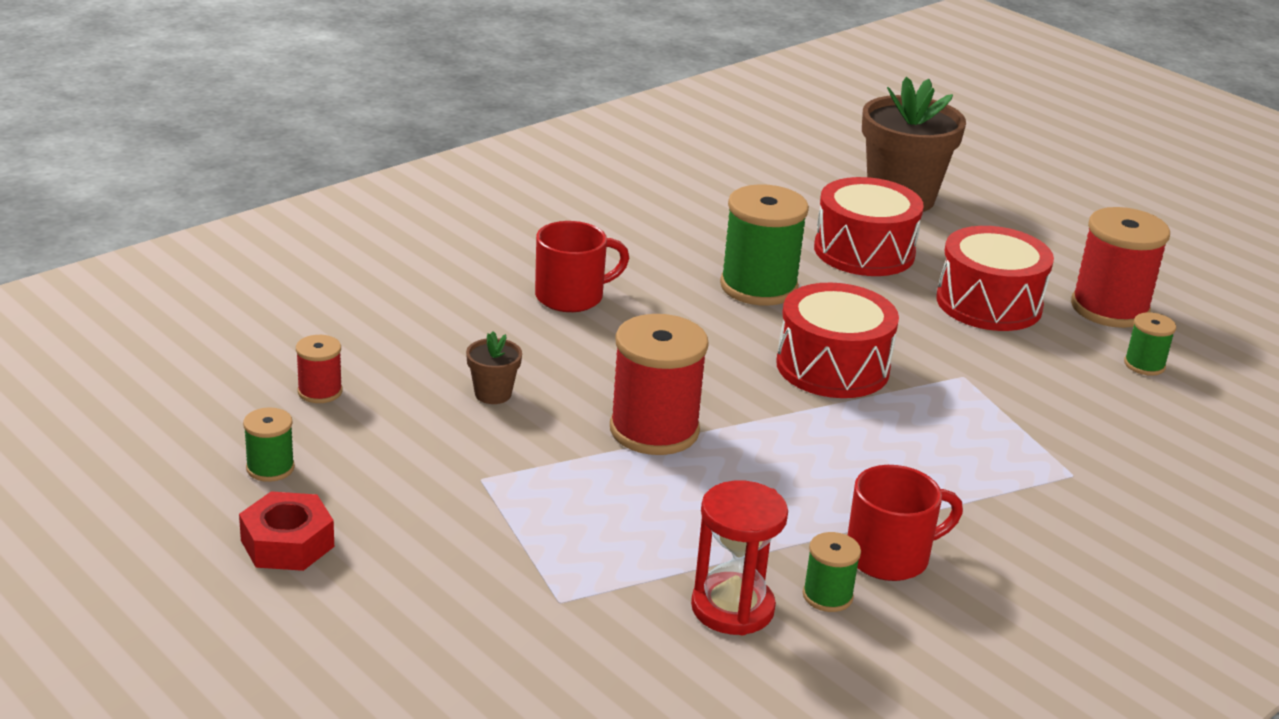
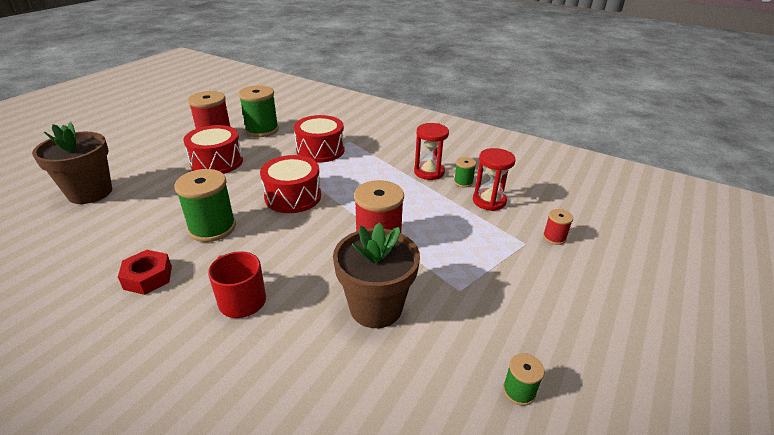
camera: 105 degrees left, 5 degrees up
red nut [239,491,334,571] -> red nut moved to [118,250,172,295]
red spool [296,335,342,403] -> red spool moved to [543,209,573,245]
brown flower pot [466,331,522,404] -> brown flower pot [333,222,420,328], size x2.29
red drum [814,177,924,276] -> red drum moved to [294,115,345,163]
red mug [848,465,963,581] -> red hourglass [414,123,449,180]
green spool [1124,312,1176,376] -> green spool [238,85,279,137], size x2.01

